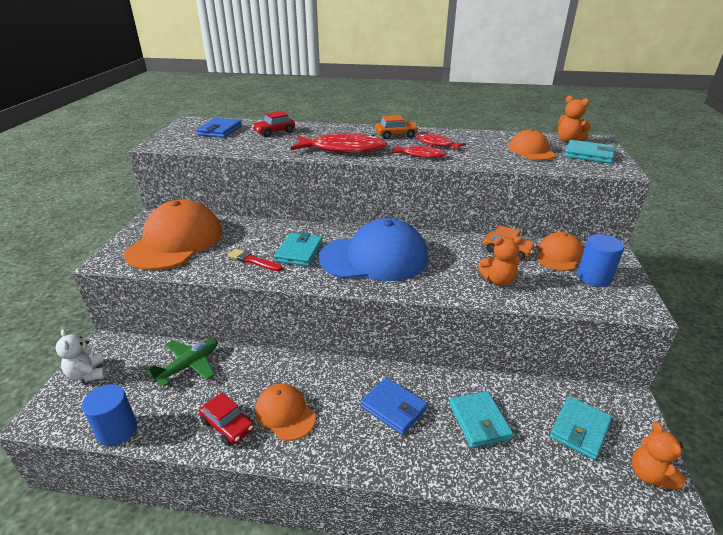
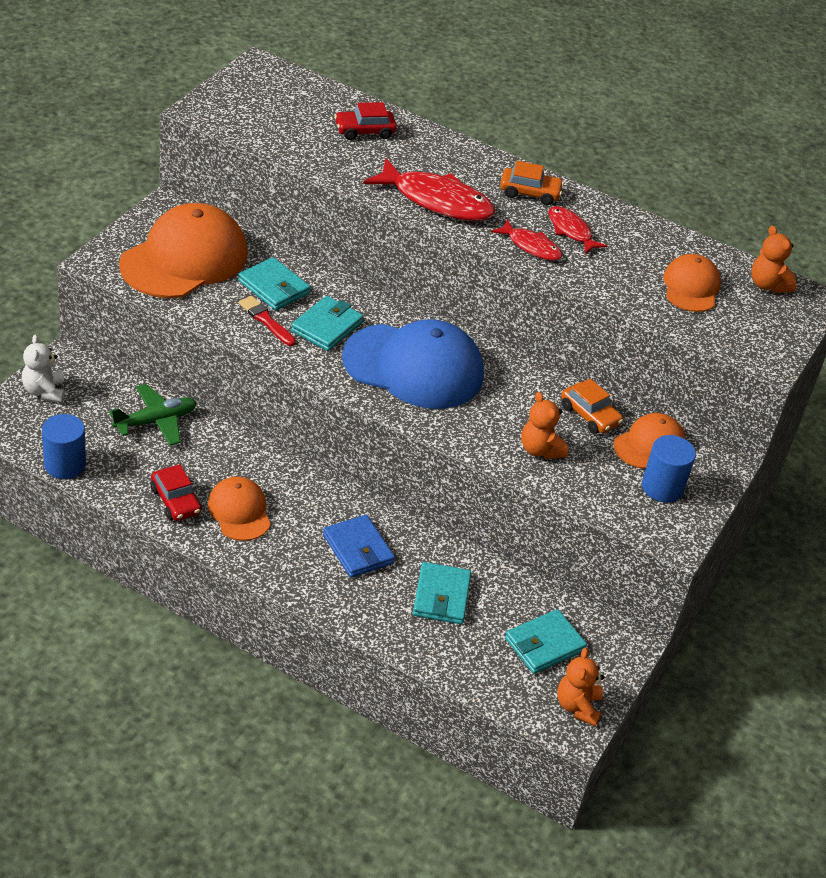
camera: 15 degrees right, 10 degrees up
blue wallet [197,118,242,138] -> none
orange teddy bear [478,236,523,286] -> orange teddy bear turned 45 degrees clockwise [521,392,568,459]
turquoise wallet [565,140,616,163] -> turquoise wallet moved to [238,257,311,311]

